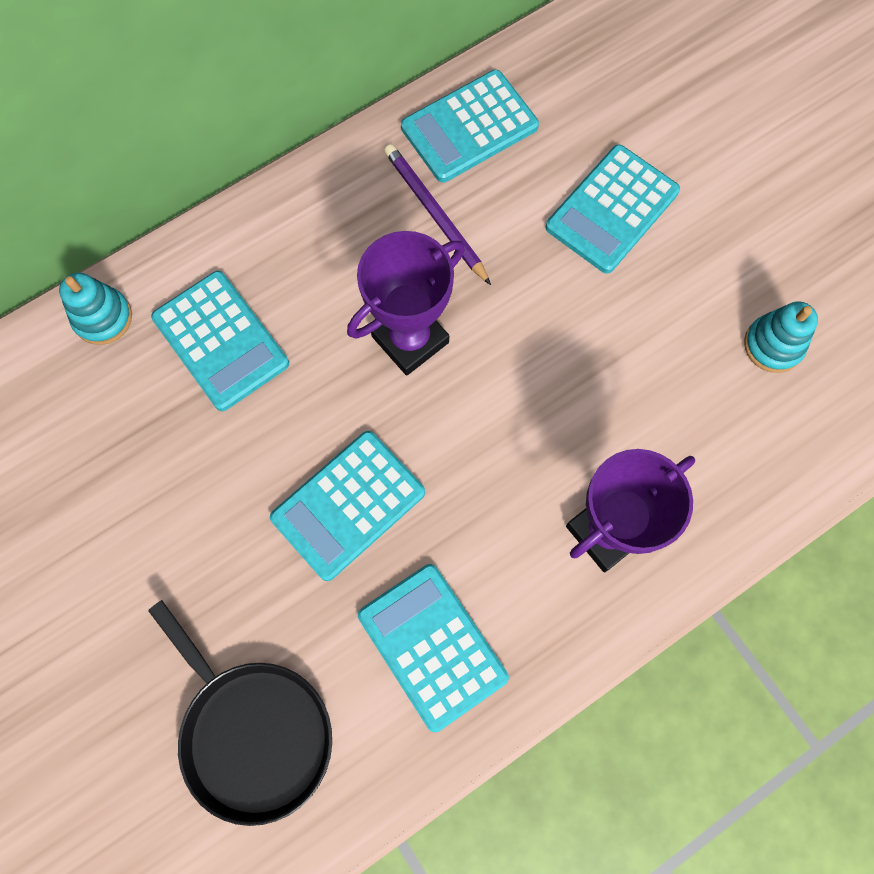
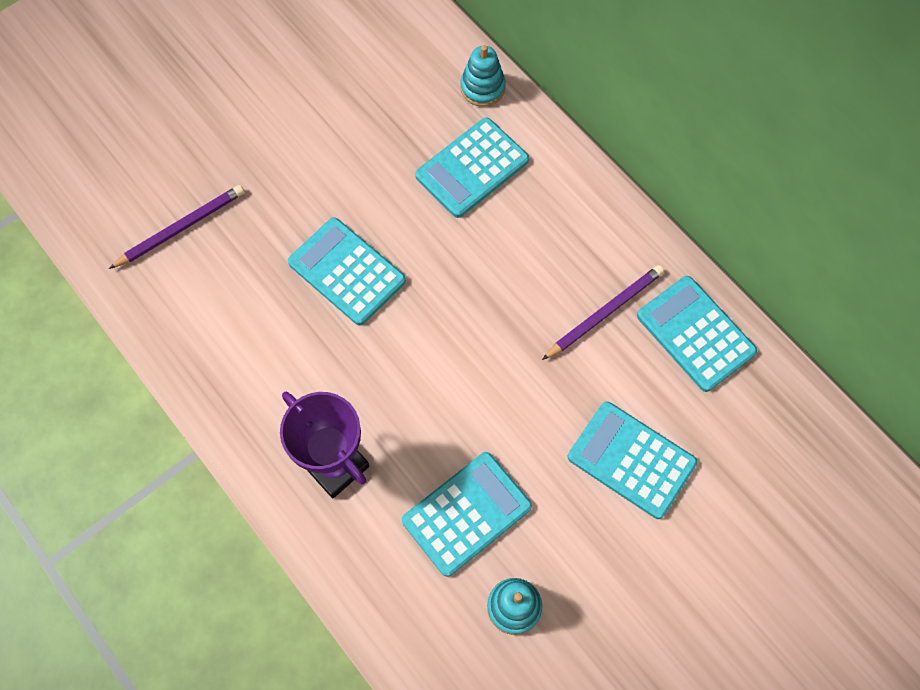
camera: 85 degrees right, 5 degrees down
black pan [148,600,332,826] -> purple pencil [109,185,245,269]
purple trophy [347,231,465,376] -> none
turquoise calculator [358,564,509,732] -> turquoise calculator moved to [402,452,532,577]

